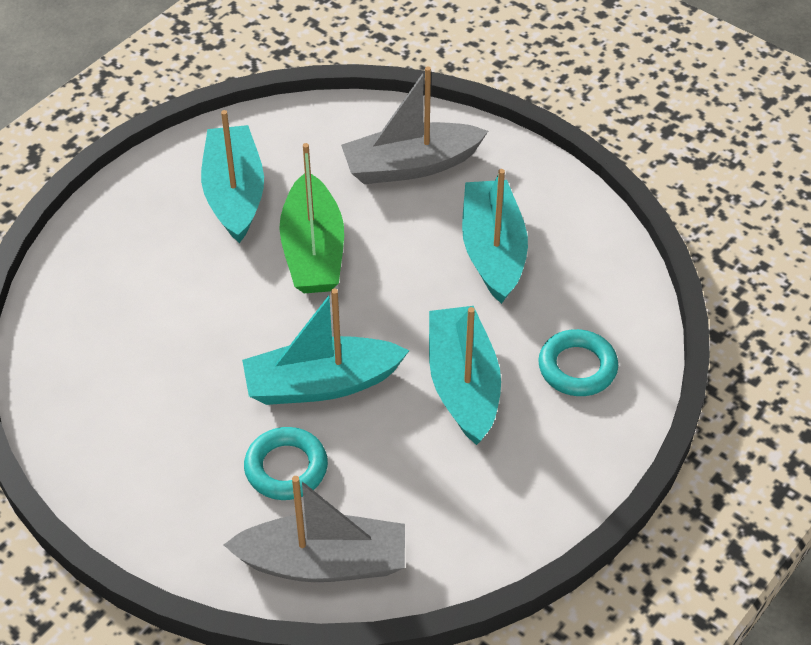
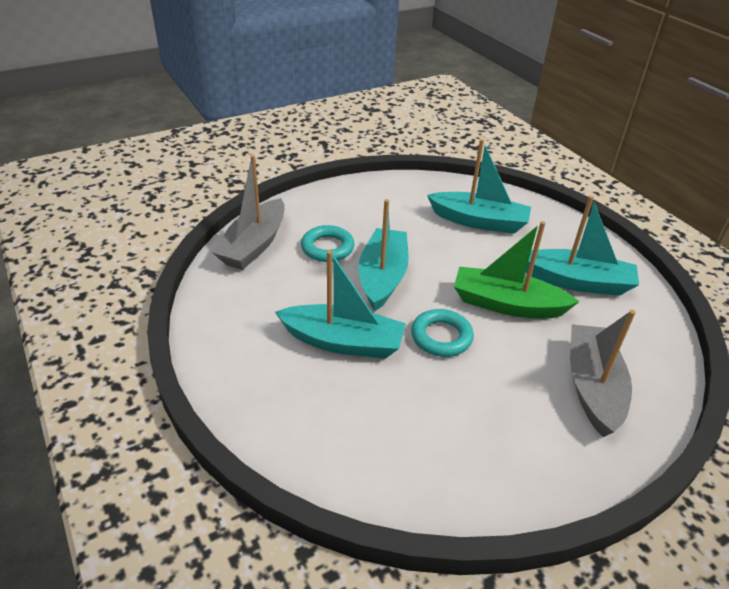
camera: 110 degrees right, 10 degrees down
turquoise boat [462,169,528,304] -> turquoise boat moved to [427,139,531,234]
turquoise ring [538,329,618,396] -> turquoise ring moved to [411,309,474,357]

